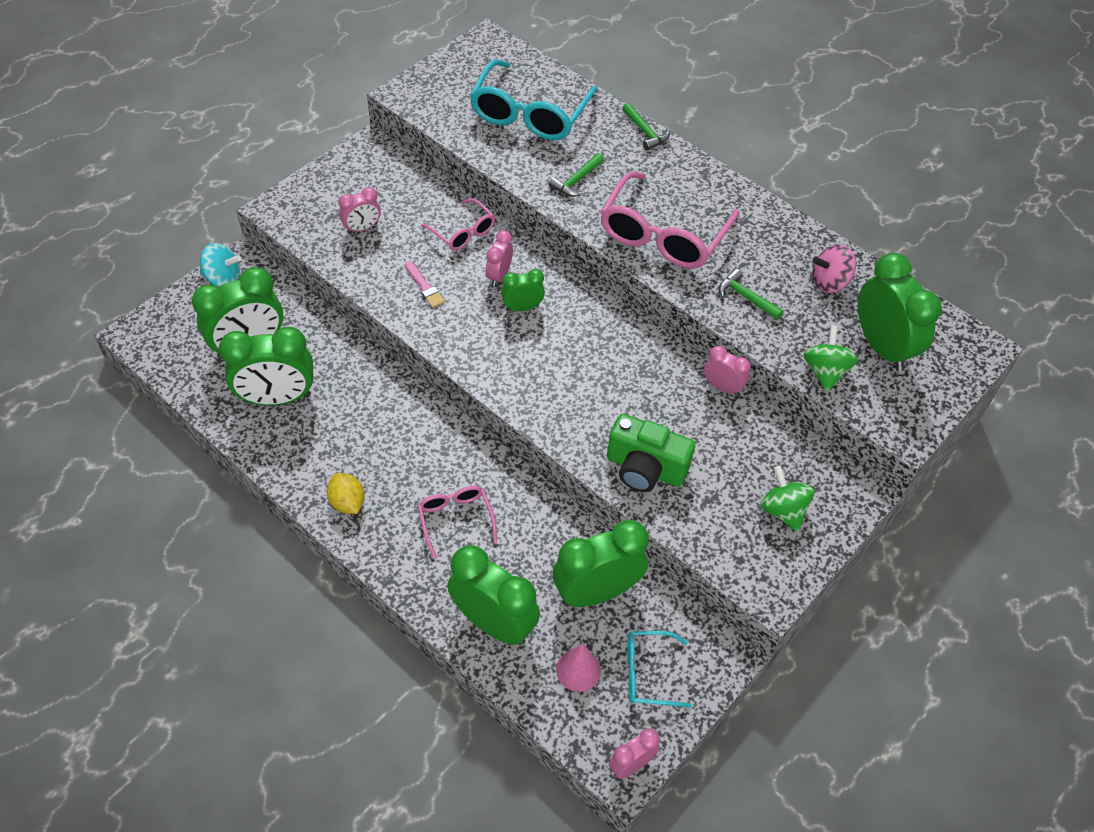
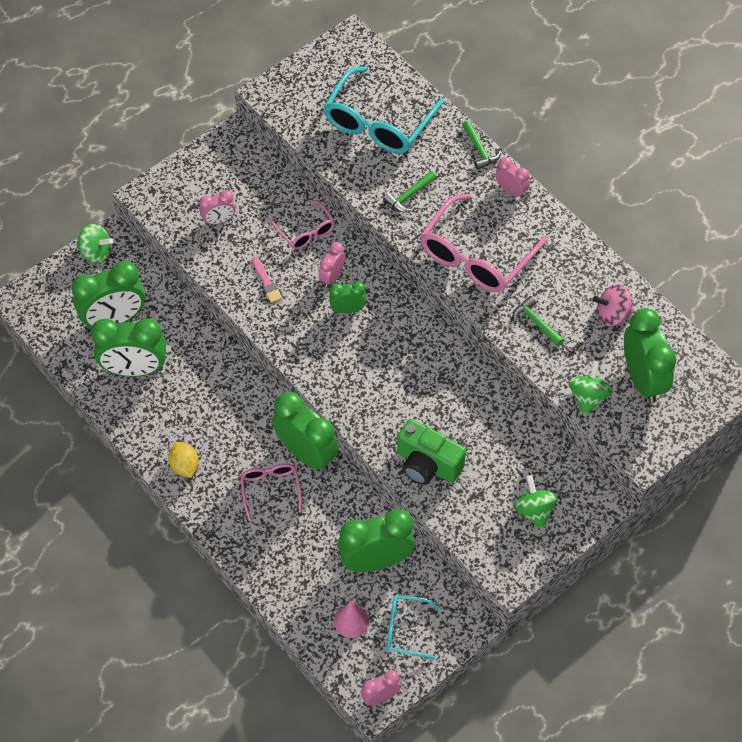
camera: 10 degrees right, 5 degrees up
turquoise spinning top [200,243,241,287] -> green spinning top [77,224,113,264]
green clock [447,545,540,645] -> green clock moved to [272,392,339,472]
pink clock [704,346,751,396] -> pink clock moved to [495,157,530,198]

